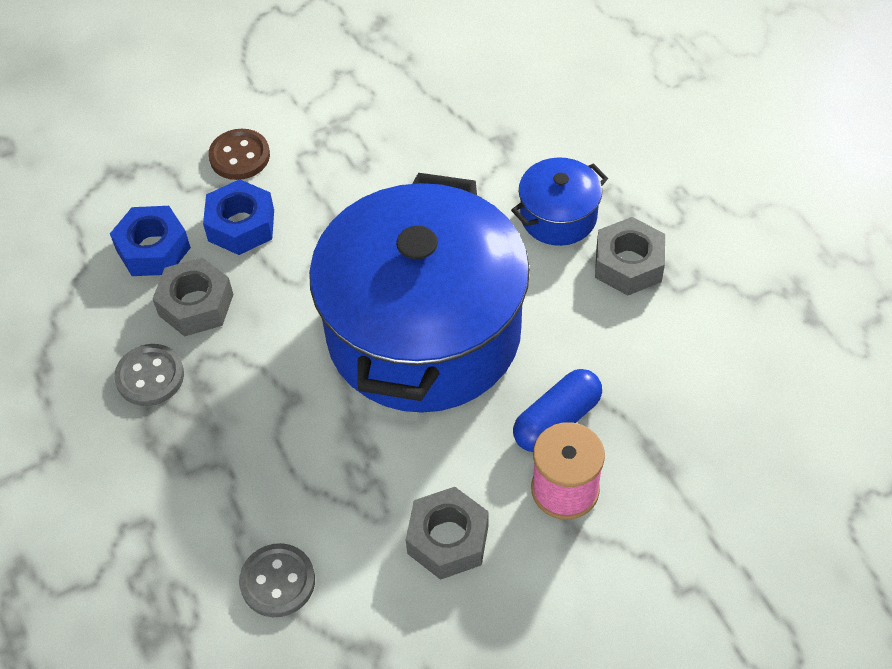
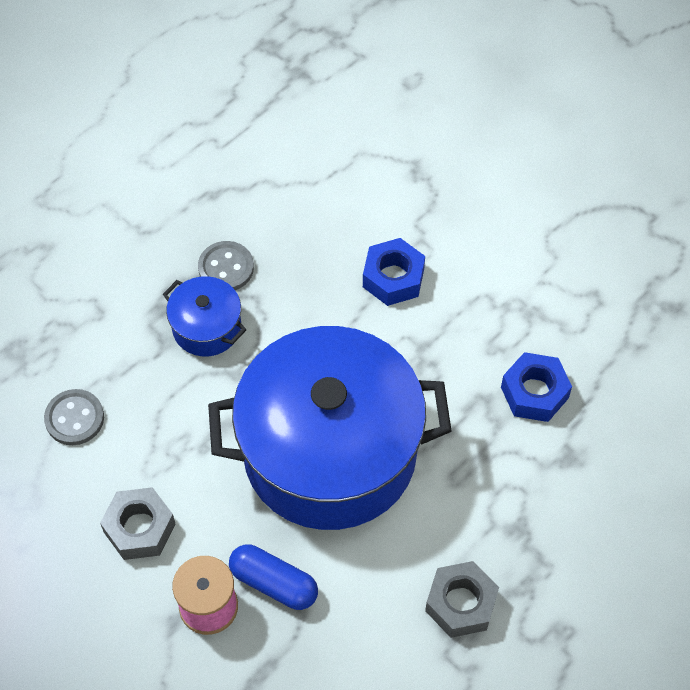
camera: 70 degrees right, 5 degrees up
blue nut [110,206,191,276] -> blue nut moved to [501,352,572,422]
grey nut [153,257,234,337] -> none
brown button [208,129,270,180] -> none
blue pot [511,157,608,246] -> blue pot moved to [163,276,247,356]

